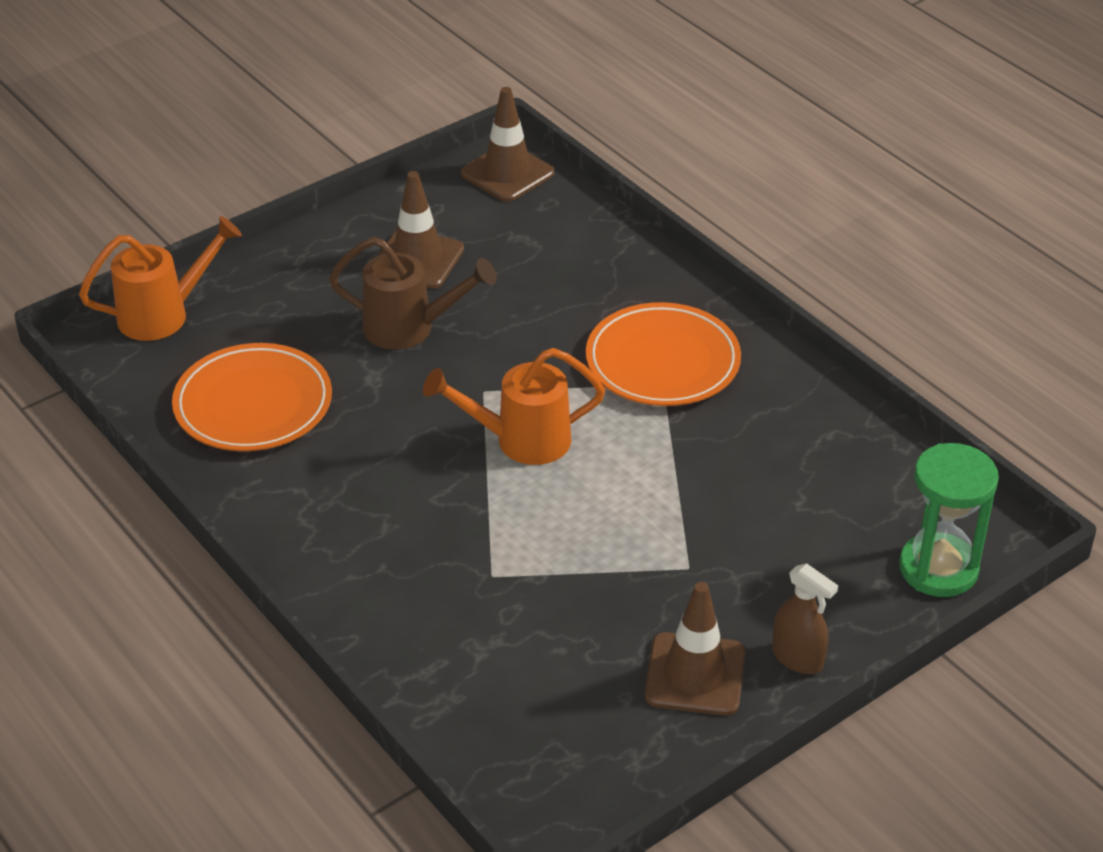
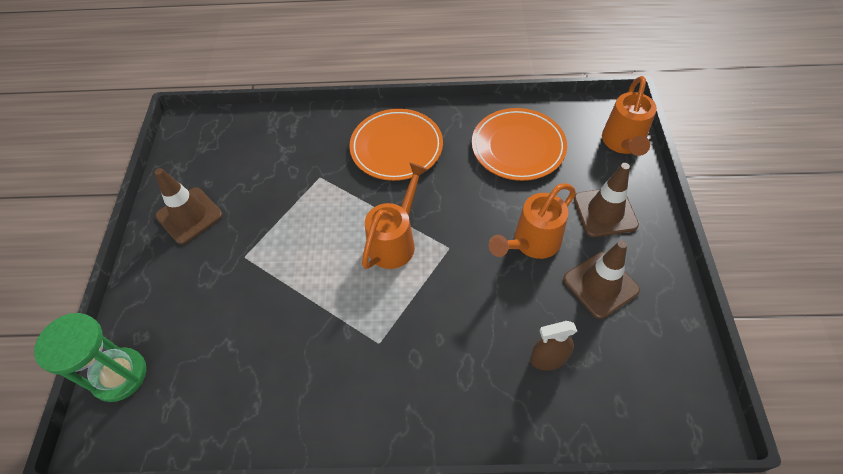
camera: 130 degrees right, 15 degrees up
brown watering can [329,237,497,350] -> orange watering can [489,183,576,259]
brown traffic cone [461,87,554,202] -> brown traffic cone moved to [574,163,639,237]
orange plate [586,302,741,406] -> orange plate moved to [349,109,443,181]
brown spray bottle [772,563,838,674] -> brown spray bottle moved to [530,321,577,370]

